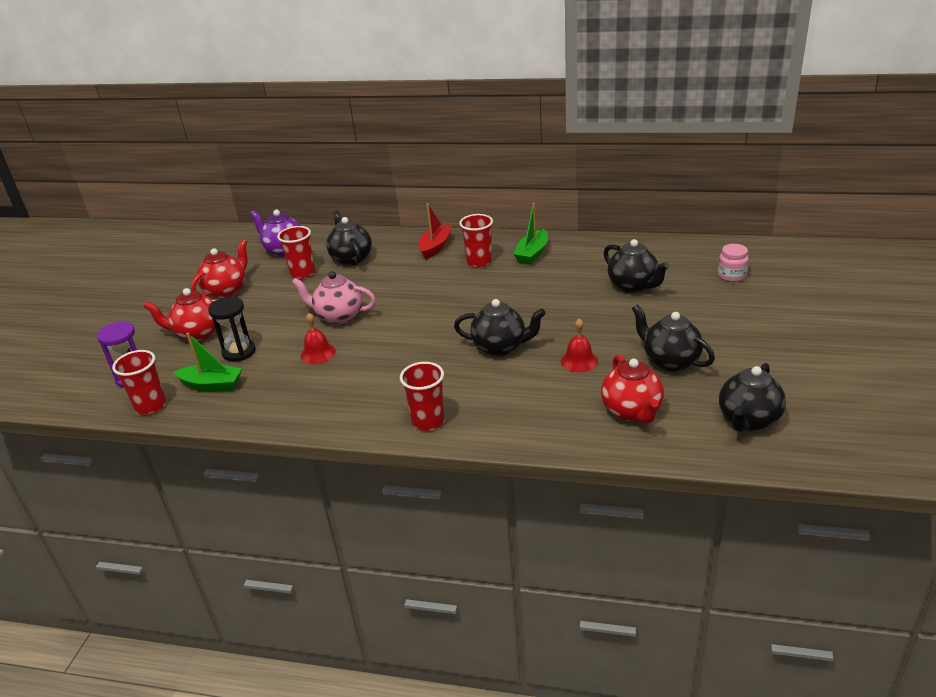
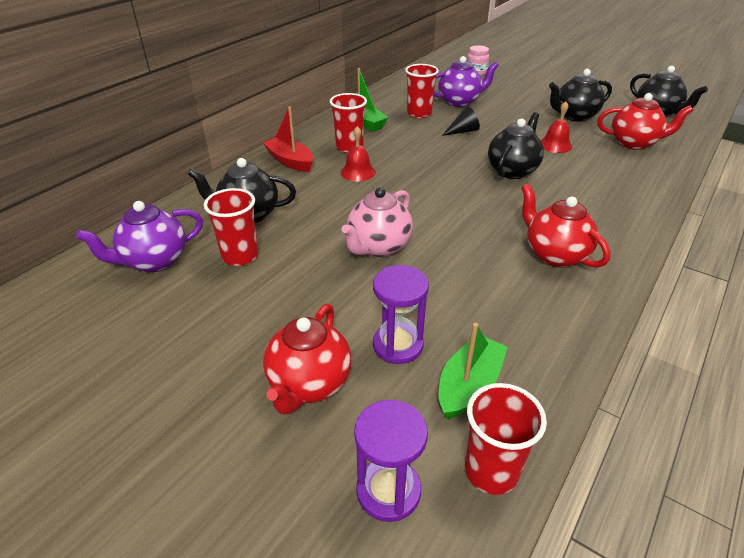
camera: 70 degrees left, 5 degrees up
red teapot [191,239,248,299] -> red teapot moved to [521,184,610,268]
black hourglass [208,297,256,362] -> purple hourglass [373,265,429,364]
red bell [301,313,336,364] -> red bell moved to [341,126,376,181]
red cup [400,362,445,431] -> red cup moved to [405,64,439,118]
black teapot [603,239,669,293] -> purple teapot [434,56,499,107]
none -> black cone [442,106,480,136]

